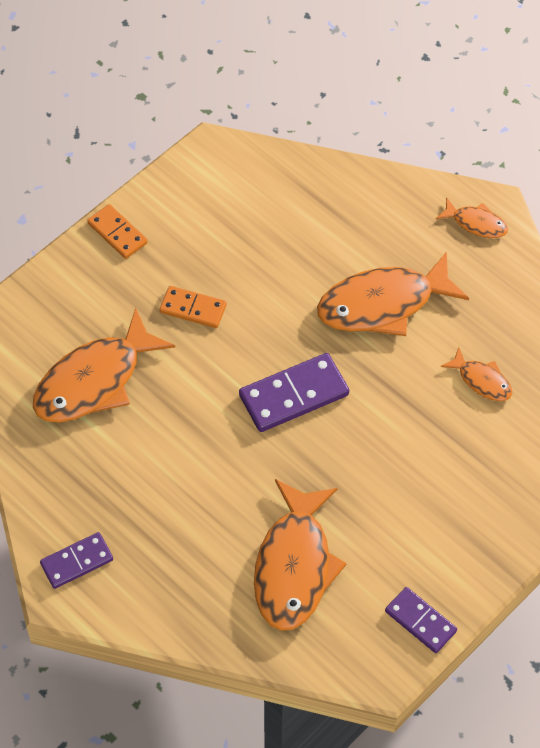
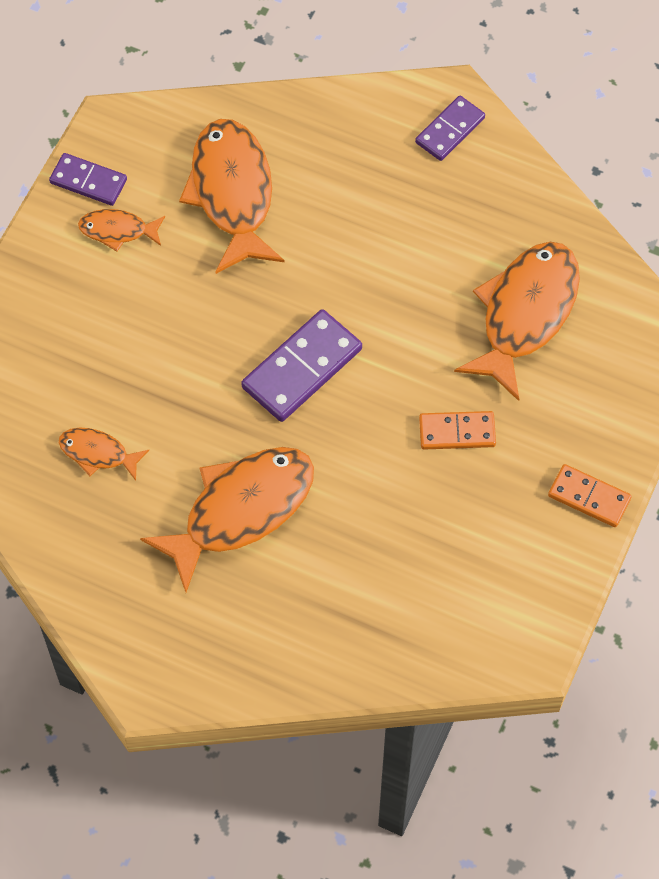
camera: 160 degrees right, 5 degrees up
orange fish [436,197,508,238] -> orange fish moved to [78,209,165,252]

